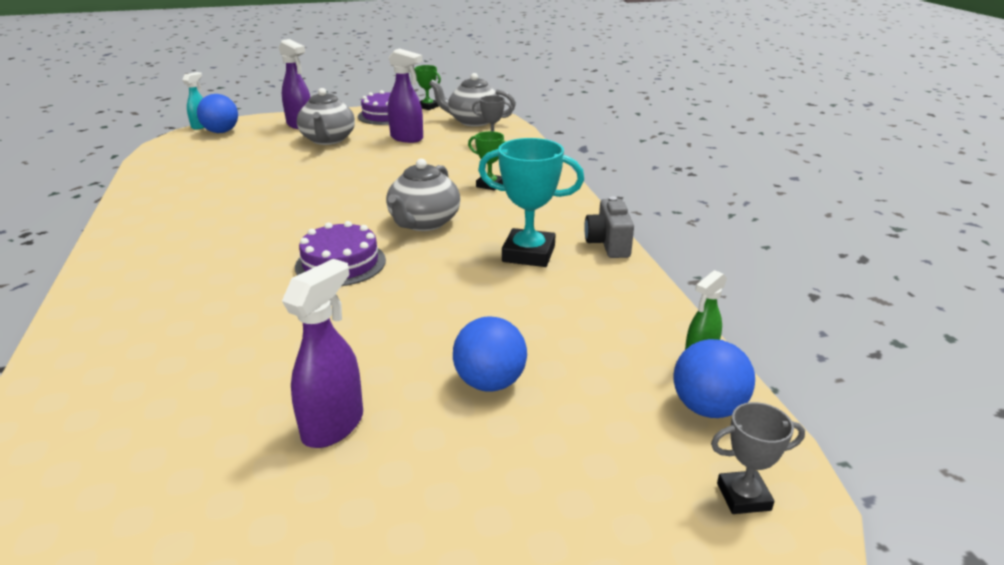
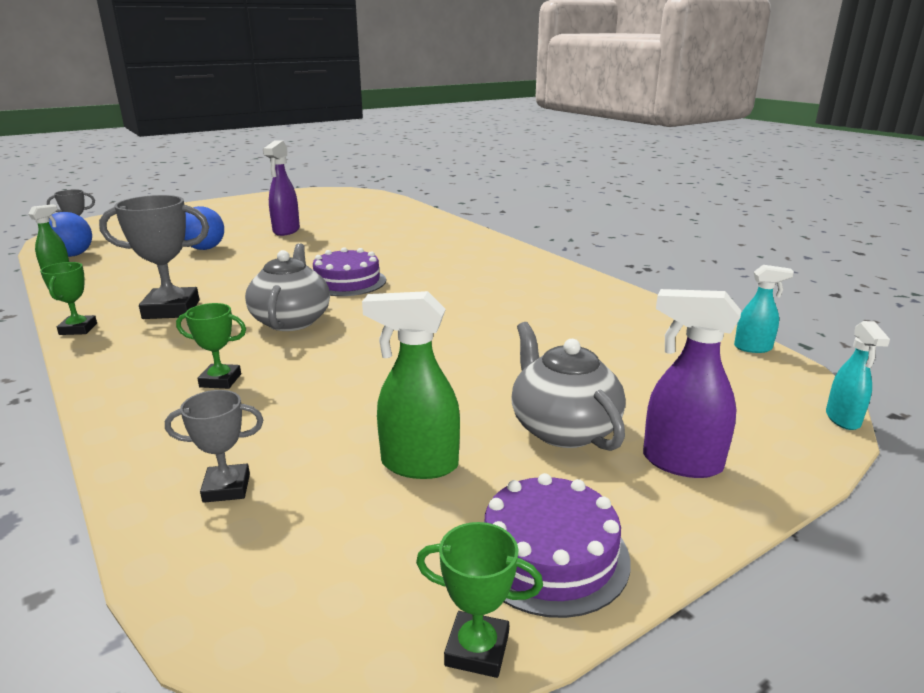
camera: 160 degrees right, 5 degrees down
blue ball [197,94,238,133] -> none
purple spray bottle [388,48,423,143] -> green spray bottle [362,291,460,479]
grey teapot [429,73,516,127] -> none
turquoise trophy [478,138,584,267] -> grey trophy [99,195,209,319]
grey camera [584,196,634,258] -> green trophy [40,262,97,335]
none -> turquoise spray bottle [734,265,794,353]

